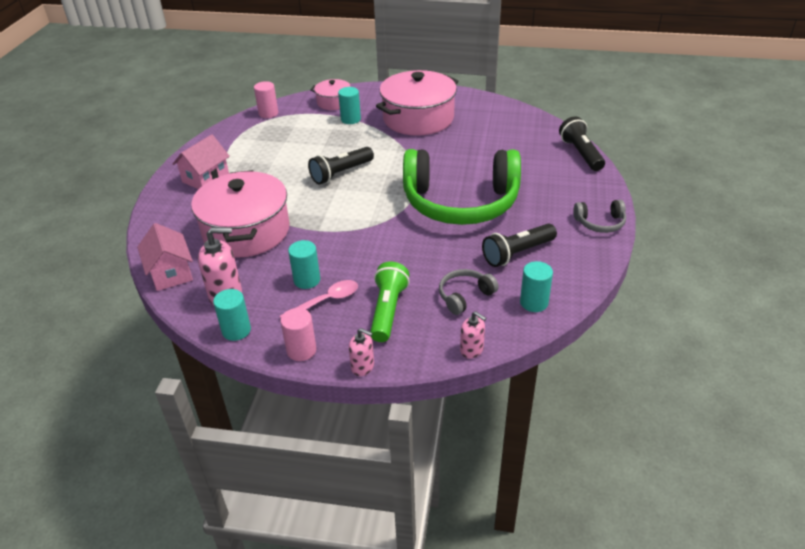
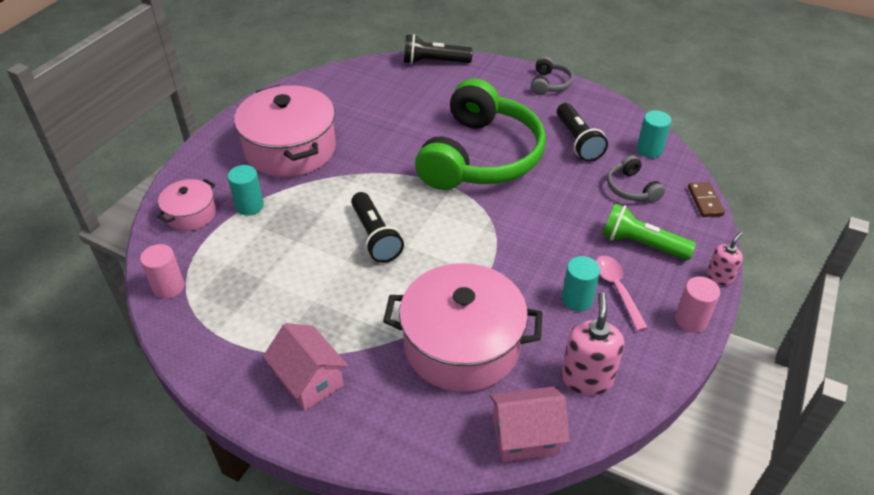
camera: 75 degrees left, 5 degrees up
turquoise cylinder [213,289,251,341] -> none
pink soap dispenser [460,311,486,359] -> brown domino [688,182,725,217]

